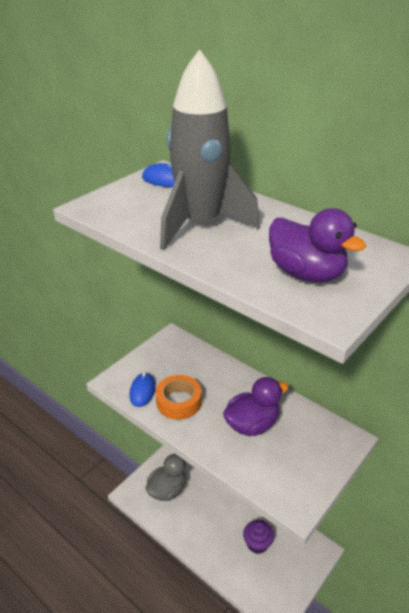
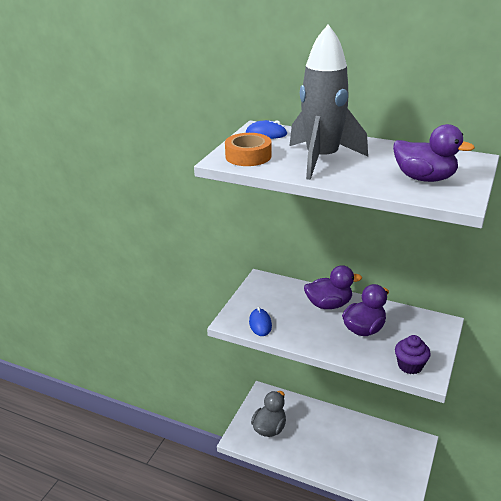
camera: 15 degrees left, 5 degrees down
orange tape [156,375,202,420] -> orange tape moved to [225,133,272,166]
purple cupcake [243,520,274,554] -> purple cupcake moved to [395,335,431,374]
none -> purple duck [304,265,362,309]

